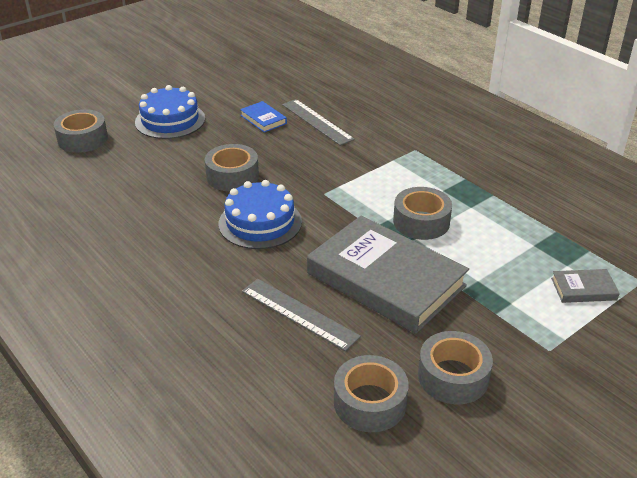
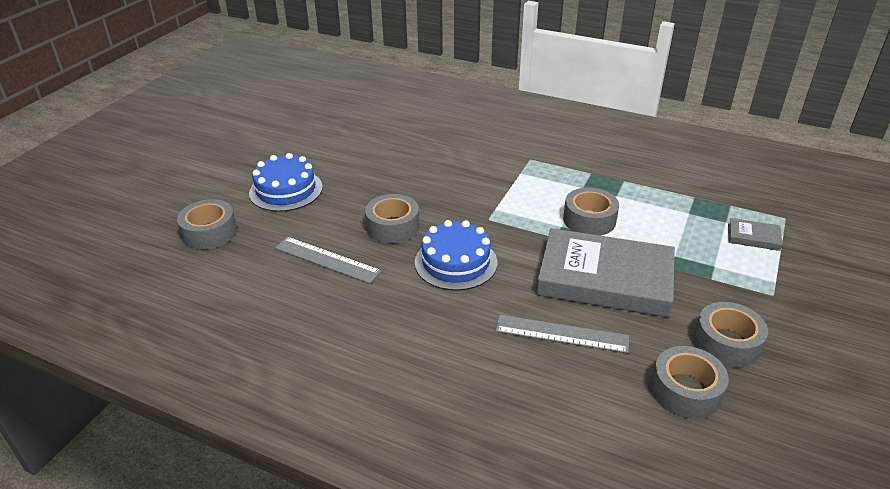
camera: 25 degrees left, 0 degrees up
blue book [240,101,287,133] -> none
grey ruler [282,99,355,146] -> grey ruler moved to [275,237,382,284]
grey book [551,269,620,303] -> grey book turned 45 degrees clockwise [728,218,783,251]

